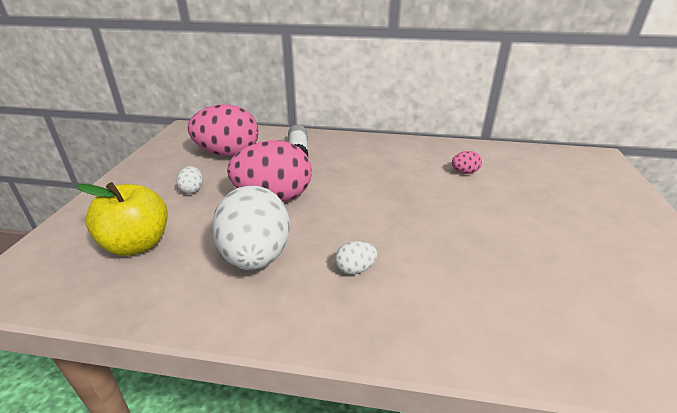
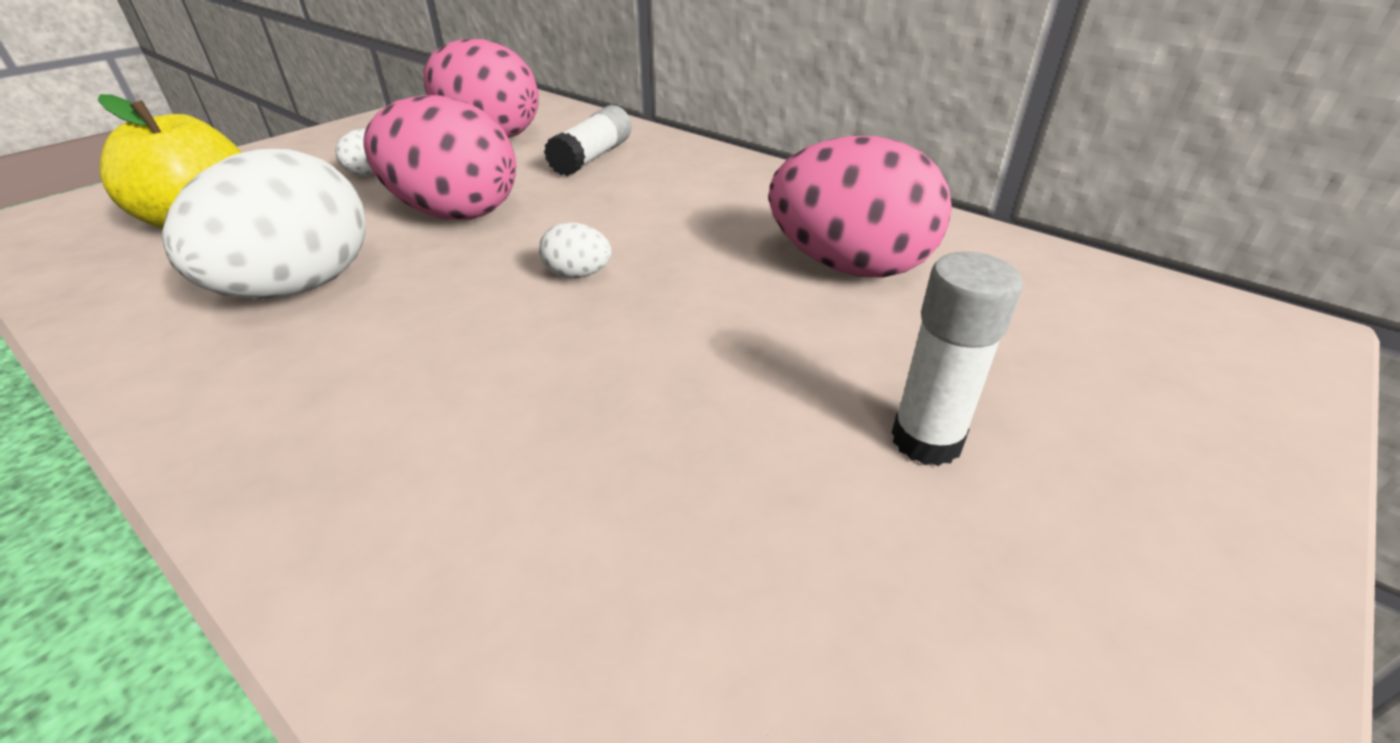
camera: 30 degrees right, 5 degrees up
white egg [335,241,377,274] -> white egg moved to [539,222,612,278]
pink egg [452,151,482,174] -> pink egg [768,136,952,278], size x2.39
none -> white glue stick [891,252,1023,466]

